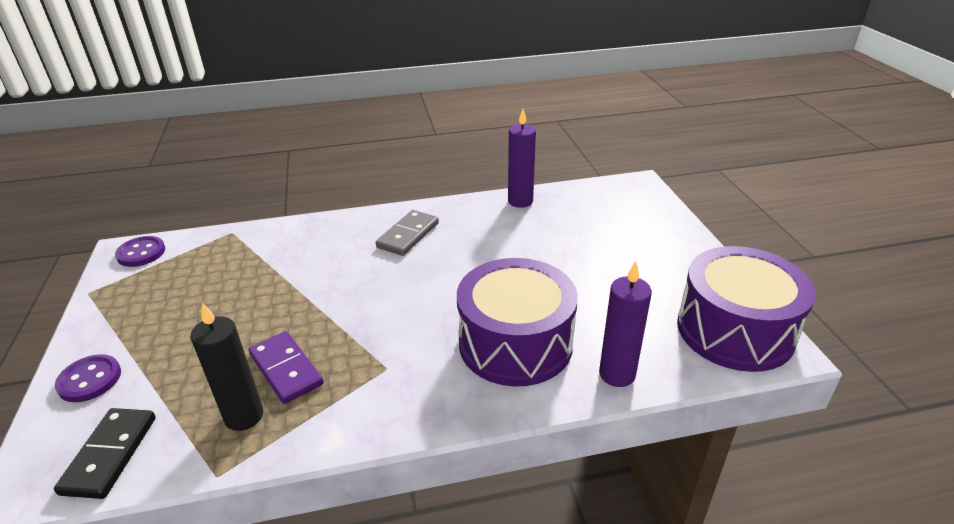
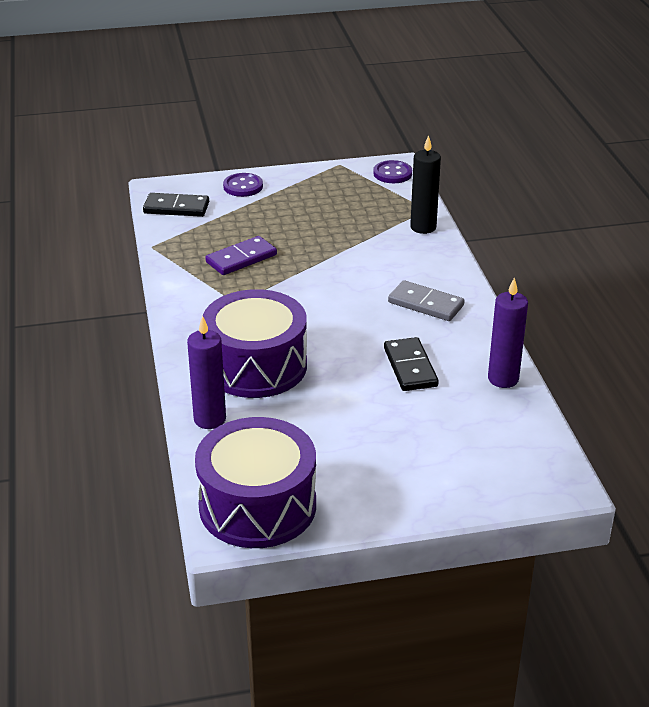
camera: 90 degrees right, 0 degrees up
black candle [191,302,263,431] -> black candle moved to [410,135,441,234]
none -> black domino [384,337,439,391]

